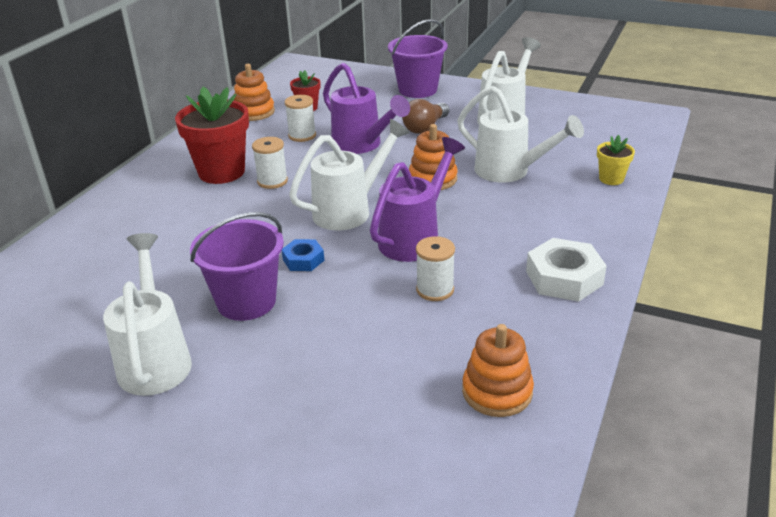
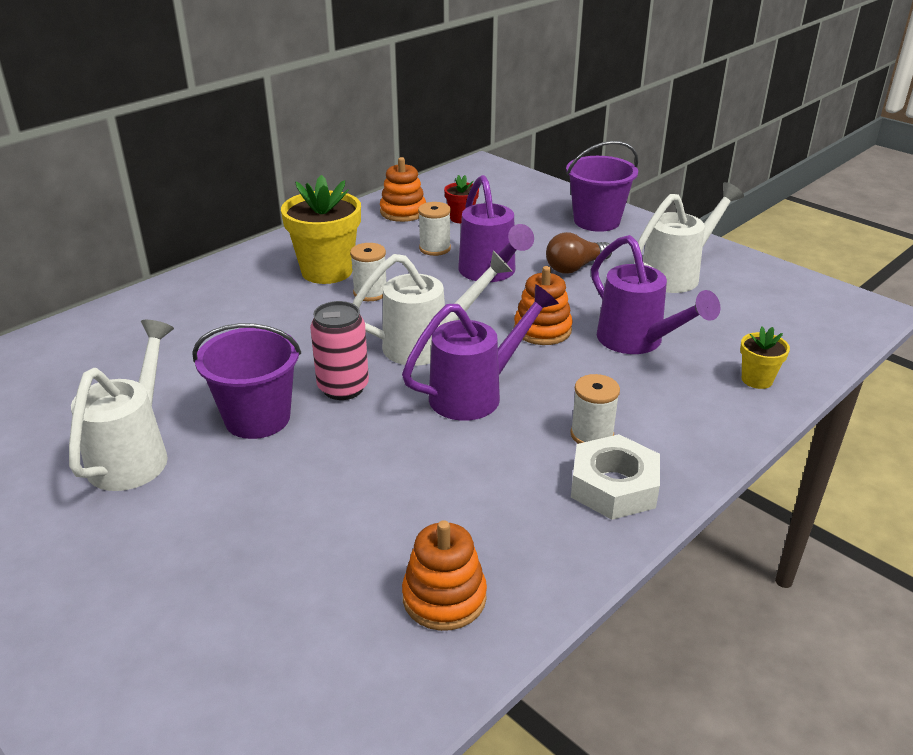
camera: 20 degrees right, 0 degrees up
red flower pot [175,87,249,184] -> yellow flower pot [281,175,361,284]
blue nut [282,239,325,271] -> pink can [310,301,369,400]
white spool [416,236,455,301] -> white spool moved to [570,374,620,444]
white watering can [457,86,584,183] -> purple watering can [591,235,720,354]

